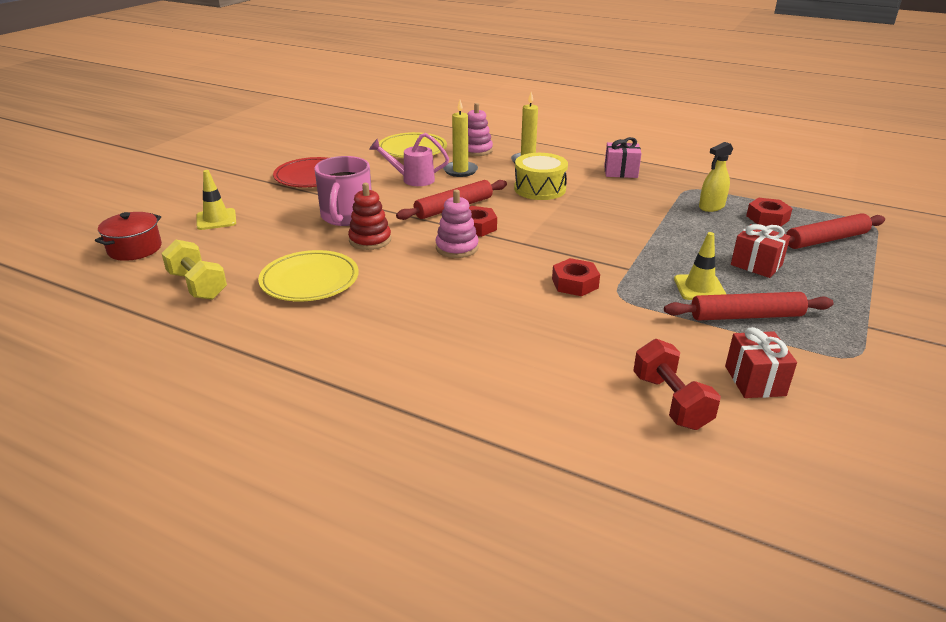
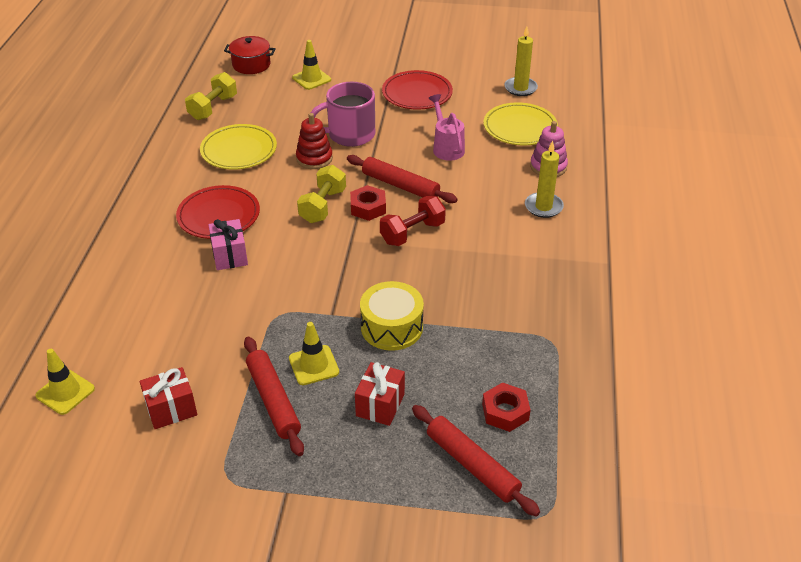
camera: 70 degrees right, 10 degrees up
pink stacking toy [435,190,479,258] -> yellow dumbbell [297,165,346,223]
yellow candle [443,100,478,177] -> yellow candle moved to [504,27,538,96]
yellow drum [514,153,568,200] -> yellow drum moved to [360,281,424,351]
red nut [552,258,600,296] -> none
pink gift [604,137,642,178] -> pink gift moved to [208,219,248,270]
red dumbbell [633,339,721,430] -> red dumbbell moved to [380,196,446,246]
yellow spray bottle [699,142,733,212] -> none
none -> yellow traffic cone [35,349,95,415]
none -> red plate [176,185,260,239]

